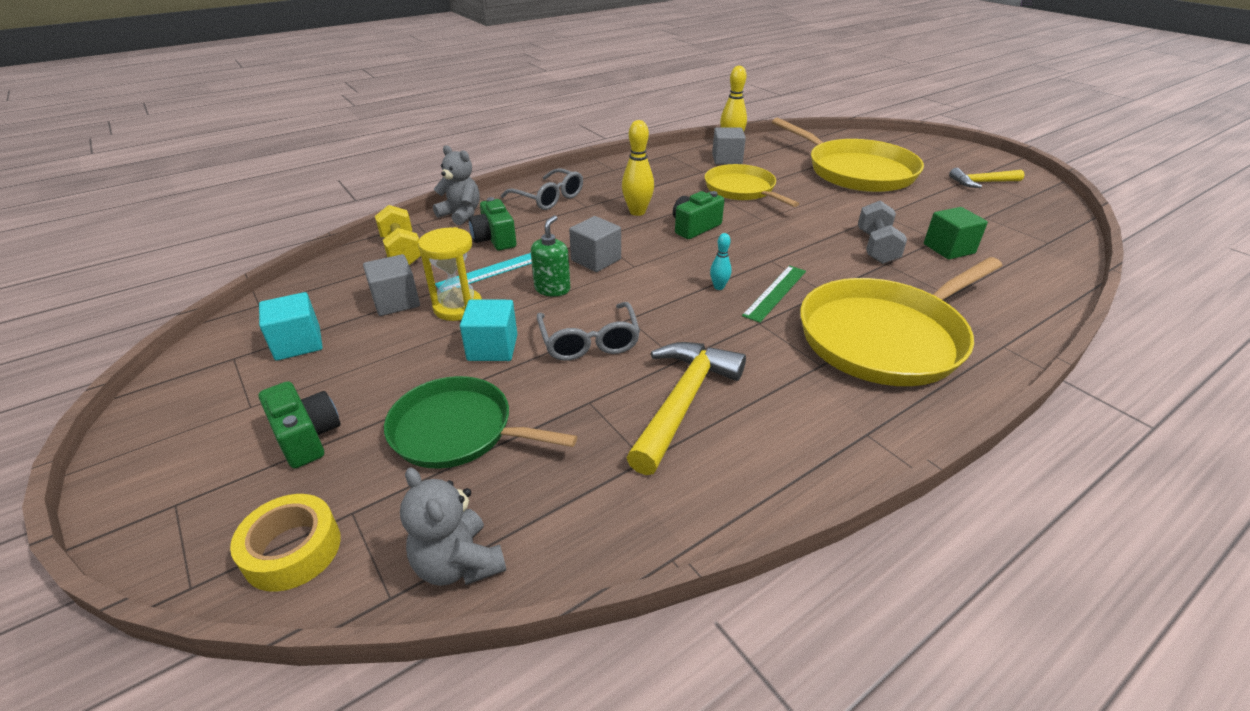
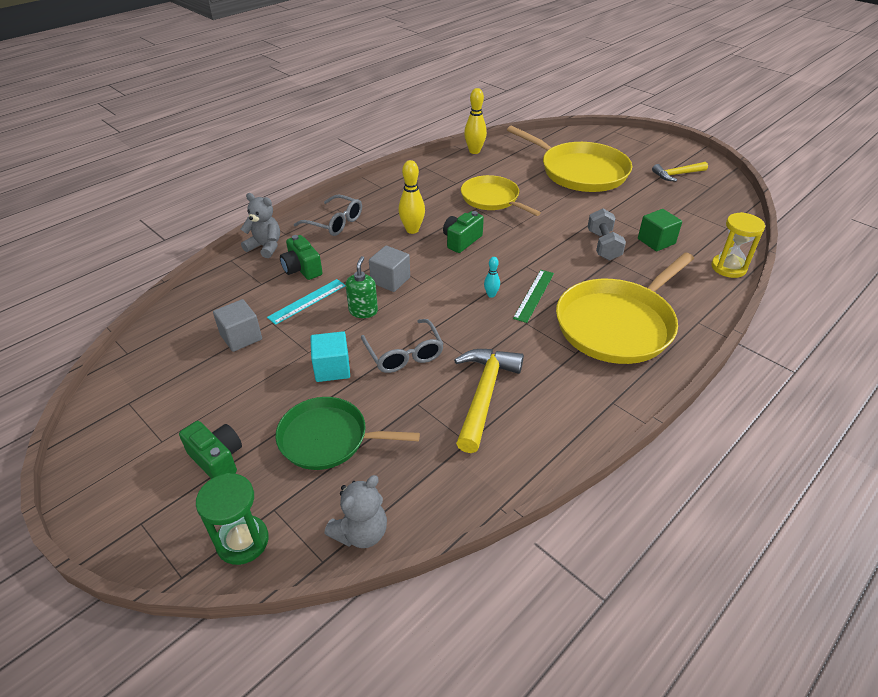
camera: 10 degrees left, 5 degrees up
yellow tape [230,494,341,592] -> green hourglass [196,473,269,565]
turquoise cube [259,292,323,361] -> none
yellow dumbbell [375,205,421,265] -> none
grey teddy bear [400,467,506,586] -> grey teddy bear turned 90 degrees counterclockwise [324,475,387,548]
yellow hourglass [418,227,482,321] -> yellow hourglass moved to [711,212,765,278]
grey cube [712,127,746,164] -> none

